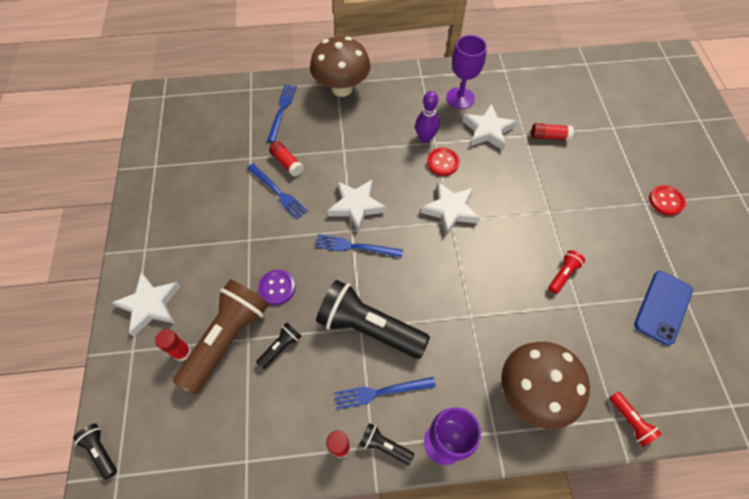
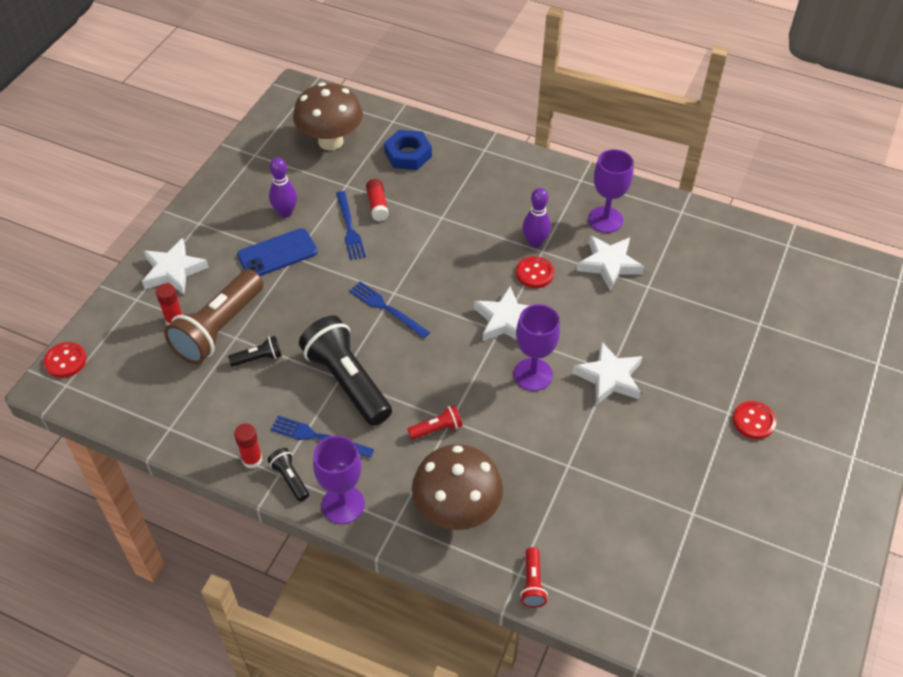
camera: 30 degrees right, 10 degrees down
black flashlight [73,424,117,480] -> red button [44,342,87,378]
brown flashlight [173,279,269,394] -> brown flashlight turned 150 degrees clockwise [164,269,264,364]
purple button [258,270,296,305] -> none
blue fork [267,85,297,142] -> blue nut [384,130,432,170]
brown mushroom [310,36,371,97] -> brown mushroom moved to [293,82,363,150]
white star [327,179,386,233] -> white star moved to [573,342,642,405]
red glue stick [531,123,574,141] -> none
red flashlight [548,250,585,294] -> red flashlight moved to [407,405,463,440]
blue phone [634,271,693,345] -> blue phone moved to [237,228,318,276]
none -> purple bowling pin [269,158,297,217]
none -> purple goblet [513,304,560,391]

